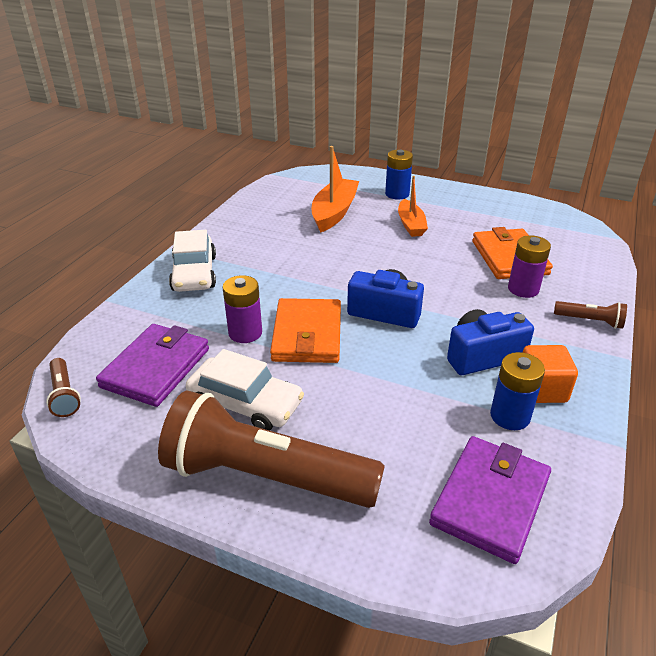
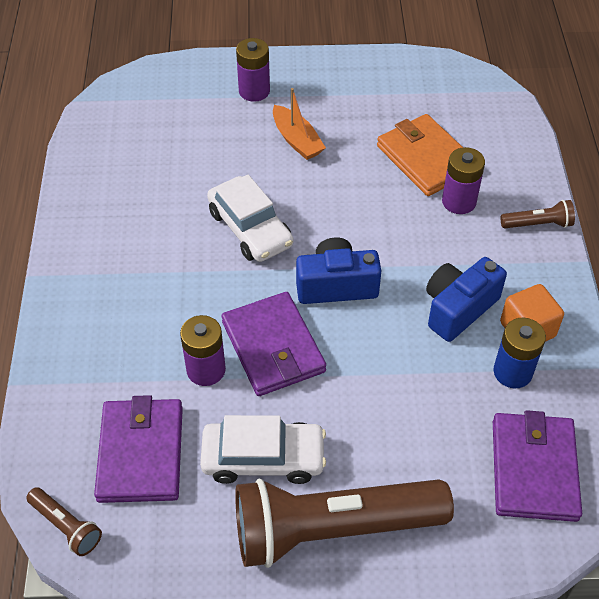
camera: 25 degrees left, 15 degrees up
white car [169,230,216,292] -> white car moved to [207,175,294,262]
orange wallet [270,298,341,363] -> purple wallet [221,292,326,396]
orange boat [312,146,359,233] -> none
blue battery [385,150,413,199] -> purple battery [236,38,270,102]

